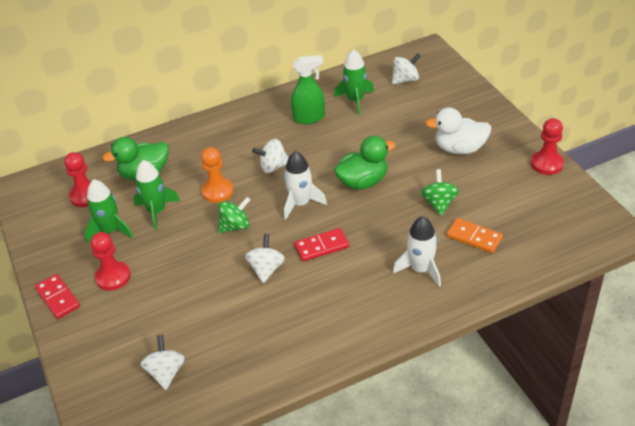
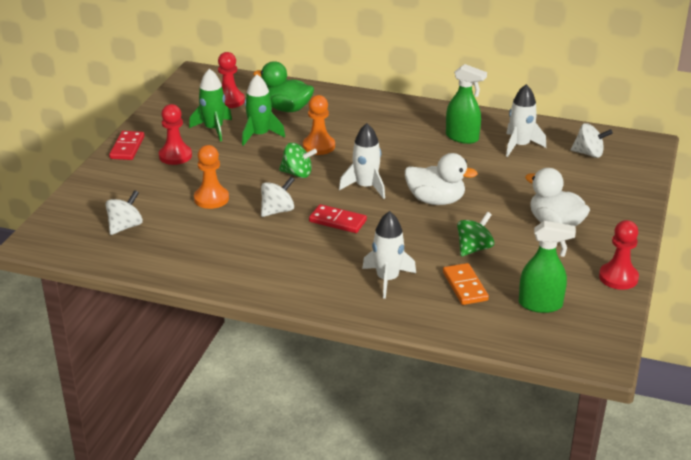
camera: 40 degrees right, 10 degrees down
white spinning top [252,139,289,173] -> none
green rocket [334,49,374,115] -> white rocket [506,84,546,157]
green duck [334,136,396,190] -> white duck [405,153,478,205]
none -> orange pawn [194,145,229,209]
none -> green spray bottle [519,221,576,313]

